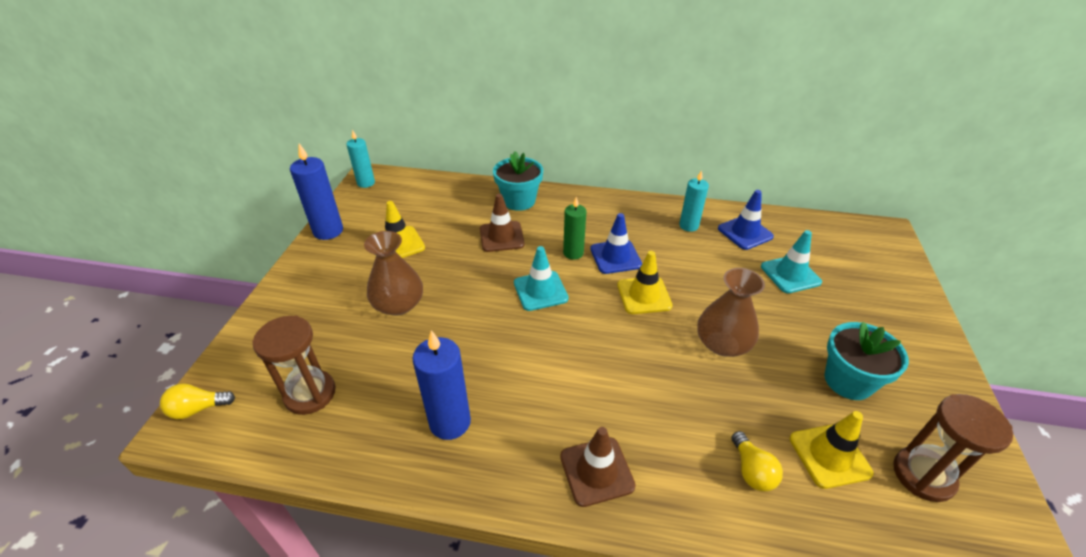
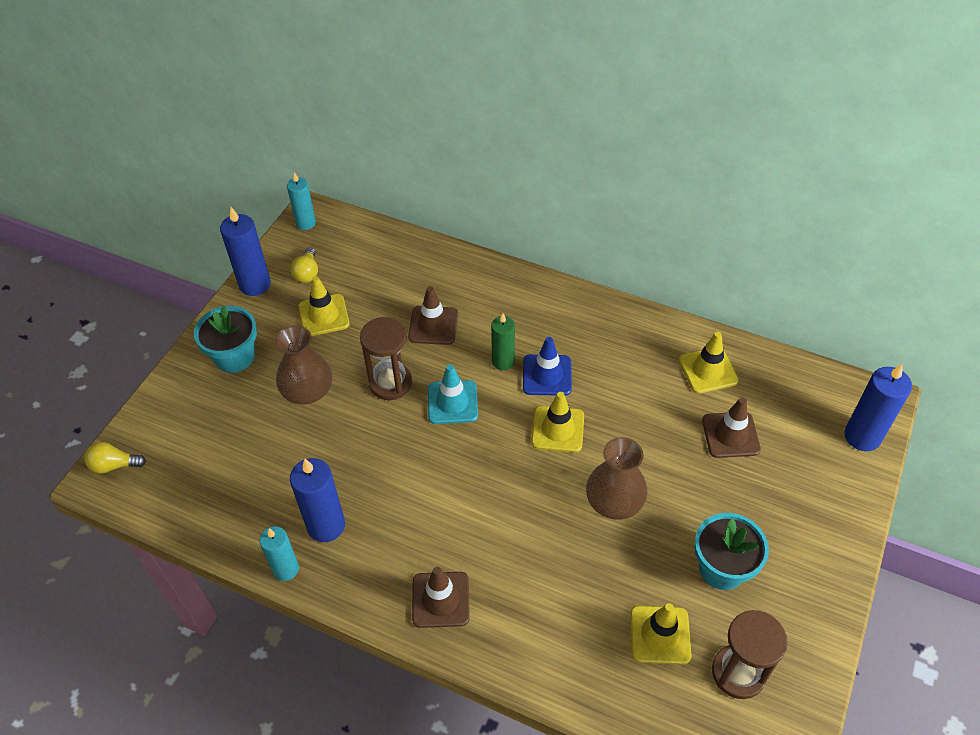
camera: 15 degrees right, 10 degrees up
brown hourglass [252,316,336,415] -> brown hourglass moved to [360,317,412,400]
turquoise flower pot [493,151,543,211] -> turquoise flower pot moved to [194,306,257,373]
turquoise candle [679,170,709,232] -> turquoise candle moved to [260,526,299,581]
blue traffic cone [718,190,774,250] -> yellow traffic cone [679,332,738,394]
yellow light bulb [731,431,783,492] -> yellow light bulb moved to [290,247,318,283]
turquoise traffic cone [761,230,822,293] -> brown traffic cone [702,397,761,458]
none -> blue candle [845,364,912,451]

